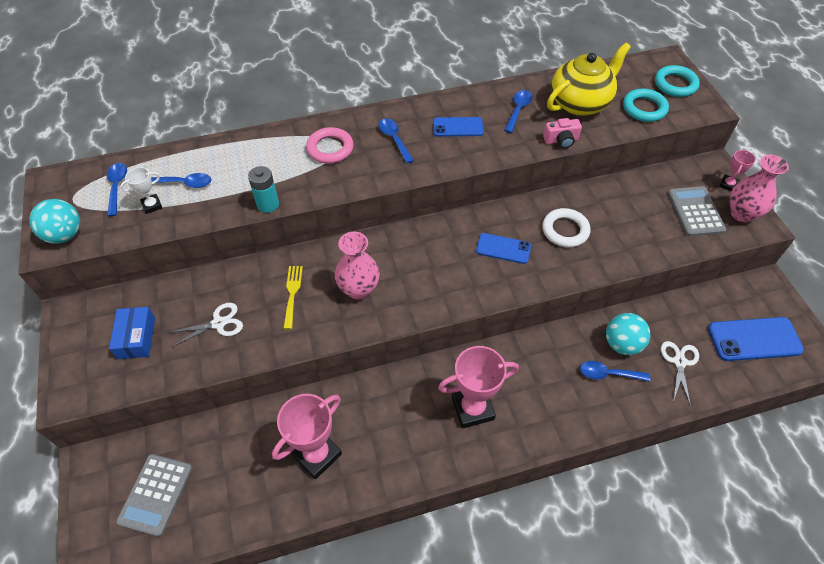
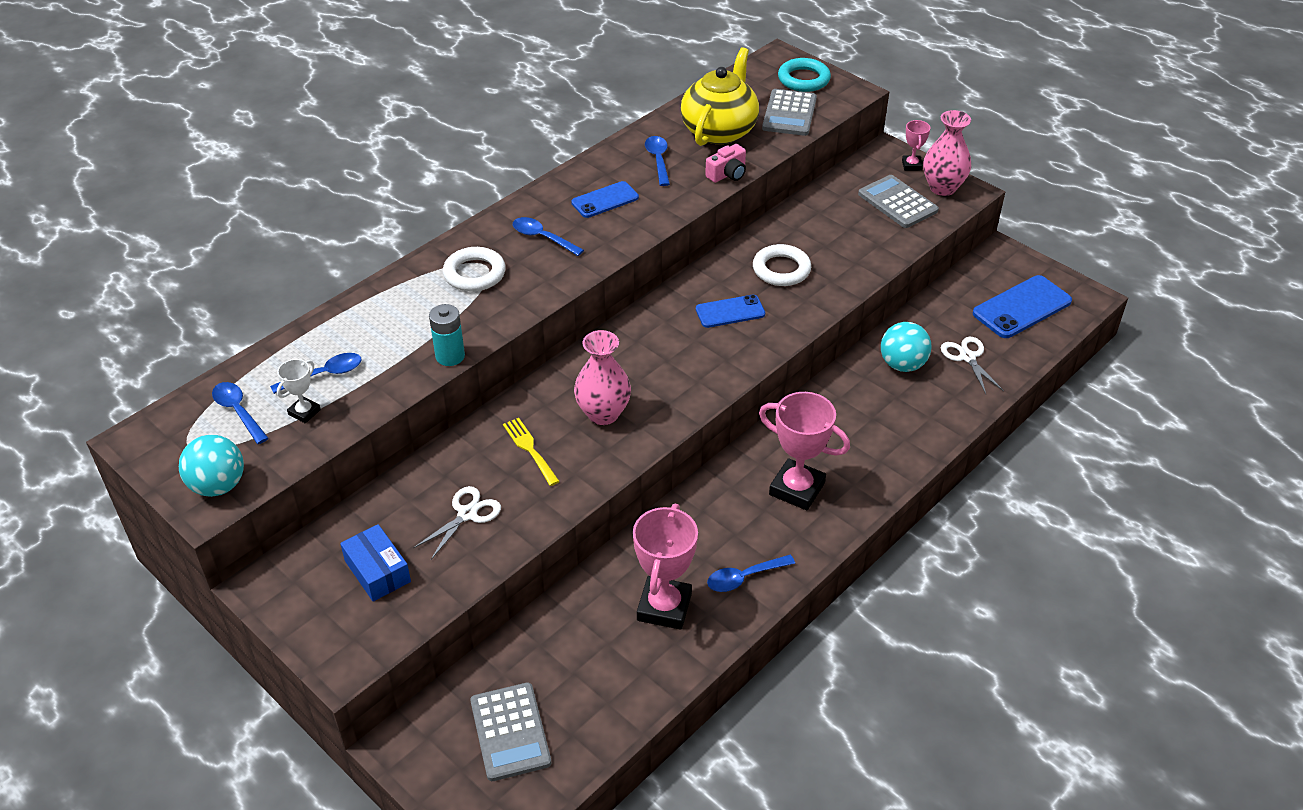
camera: 30 degrees left, 10 degrees down
pink ring [306,127,354,164] -> white ring [443,247,506,292]
pink trophy [438,346,519,429] -> pink trophy turned 75 degrees clockwise [759,392,850,510]
blue spoon [580,361,650,382] -> blue spoon moved to [707,555,795,592]
turquoise ring [623,88,669,122] -> grey calculator [762,89,817,136]

